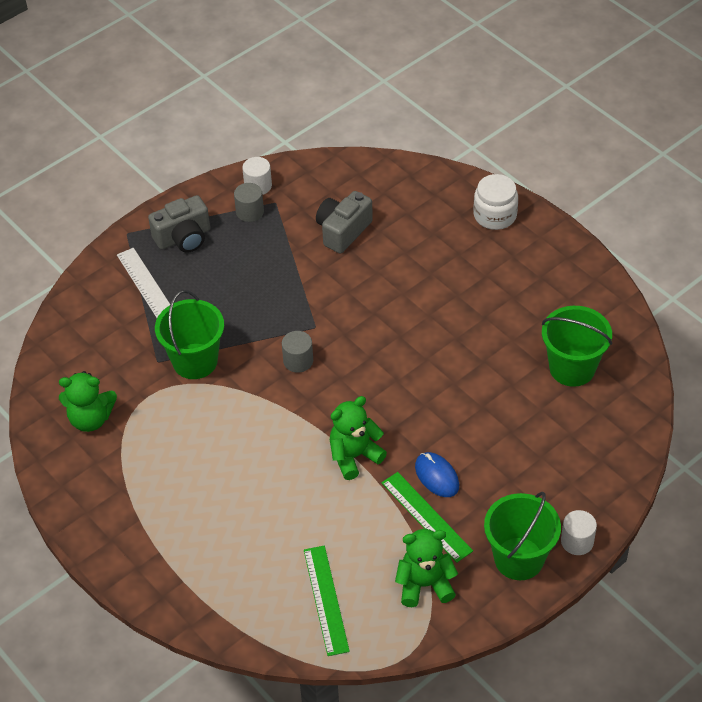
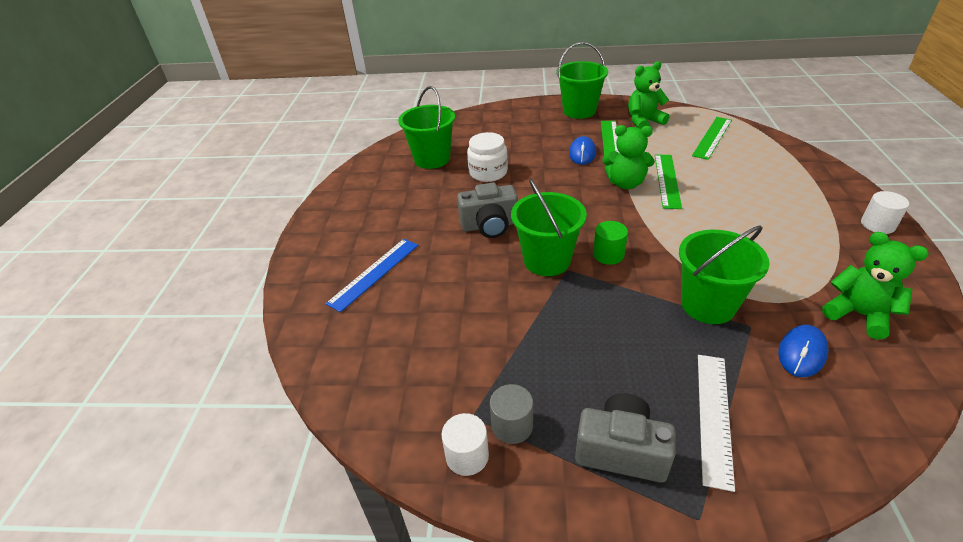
camera: 135 degrees left, 10 degrees down
grey cylinder [282,331,313,373] -> green cylinder [593,221,628,265]
grey camera [316,191,373,254] -> grey camera moved to [457,183,518,238]
green teddy bear [395,529,458,607] -> green teddy bear turned 120 degrees clockwise [628,61,669,129]
white jar [473,174,518,230] -> white jar moved to [467,132,508,182]
white cylinder [561,510,597,555] -> white cylinder moved to [861,191,909,234]
none -> blue ruler [325,239,418,312]
none -> green bucket [511,178,587,276]
none -> green ruler [655,154,682,209]
none -> blue mouse [778,325,829,377]

